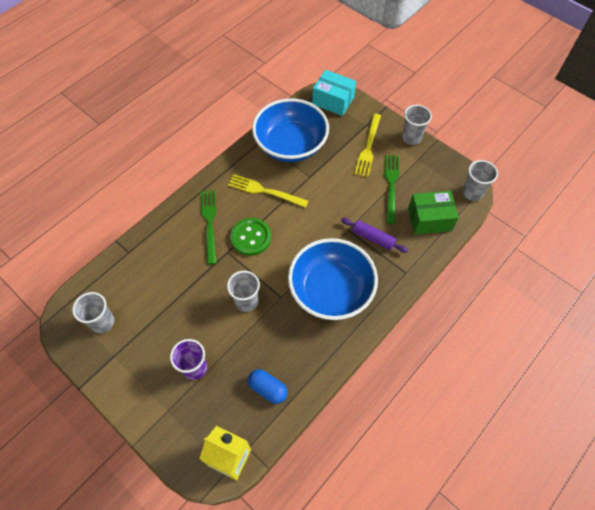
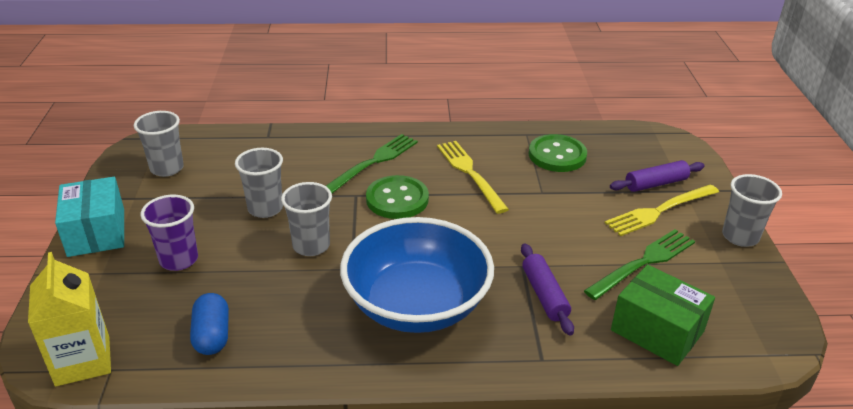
camera: 45 degrees right, 25 degrees down
blue bowl [252,98,329,162] -> green button [529,134,587,172]
turquoise box [312,70,356,116] -> turquoise box moved to [55,177,124,257]
grey cup [462,160,498,201] -> grey cup moved to [235,148,283,218]
none -> purple rolling pin [610,160,705,192]

